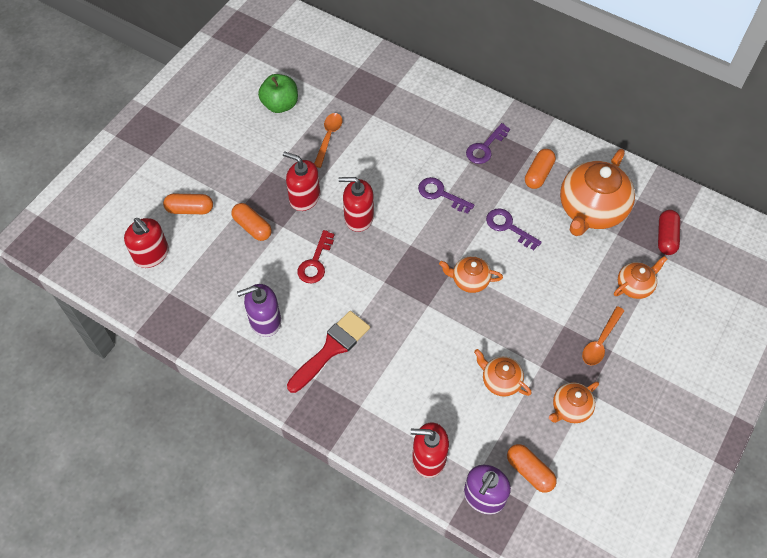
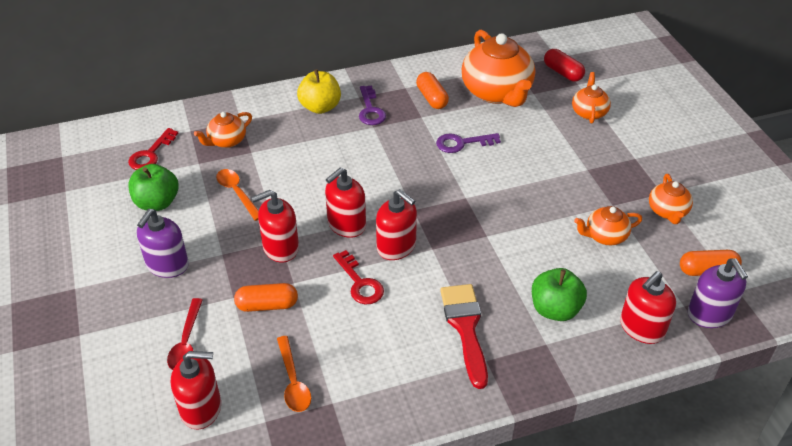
camera: 50 degrees left, 15 degrees down
orange capsule [163,194,213,214] -> red spoon [167,298,203,370]
purple soap dispenser [237,284,281,337] -> purple soap dispenser moved to [137,209,189,278]
purple key [418,177,474,214] -> none
orange teapot [439,256,503,293] -> orange teapot moved to [194,112,252,148]
orange spoon [582,306,624,365] -> orange spoon moved to [277,336,311,412]
none -> red key [128,128,178,170]
none -> yellow apple [297,69,341,114]
none -> red soap dispenser [376,189,417,260]
none -> green apple [532,268,587,321]

